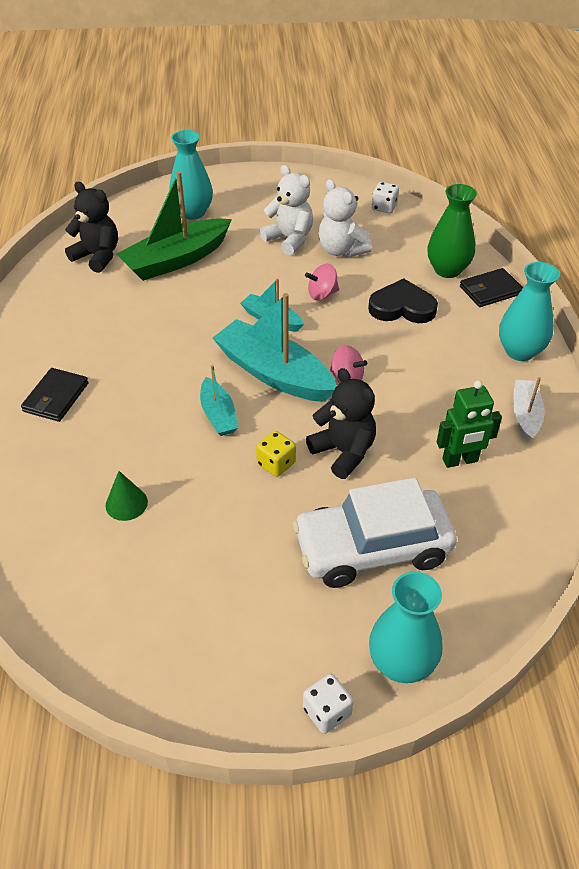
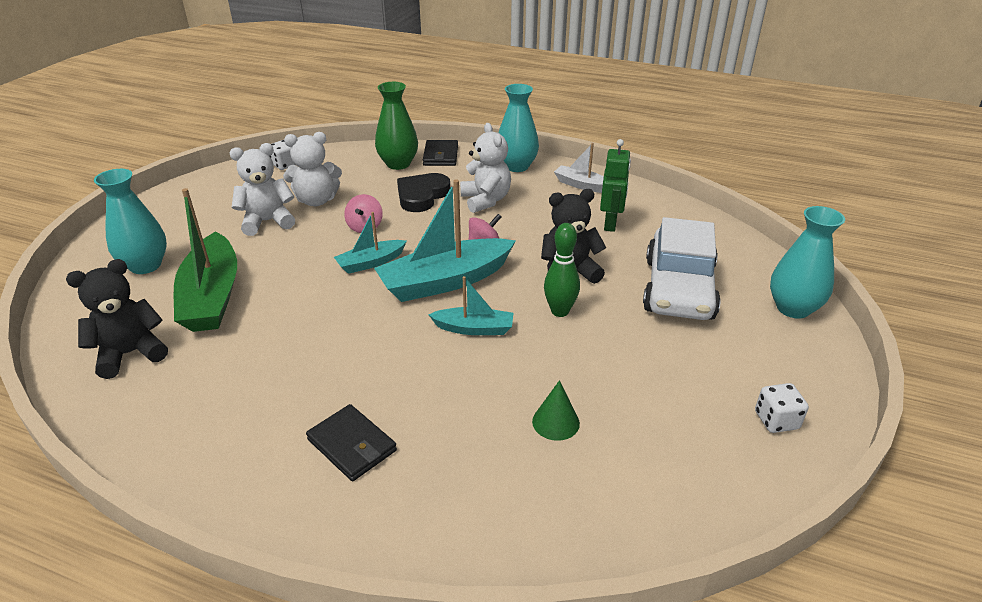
camera: 65 degrees left, 10 degrees down
yellow dice [256,431,296,477] -> green bowling pin [544,223,580,317]
white dice [303,674,353,734] -> white dice moved to [755,383,809,433]
none -> white teddy bear [460,123,511,213]

